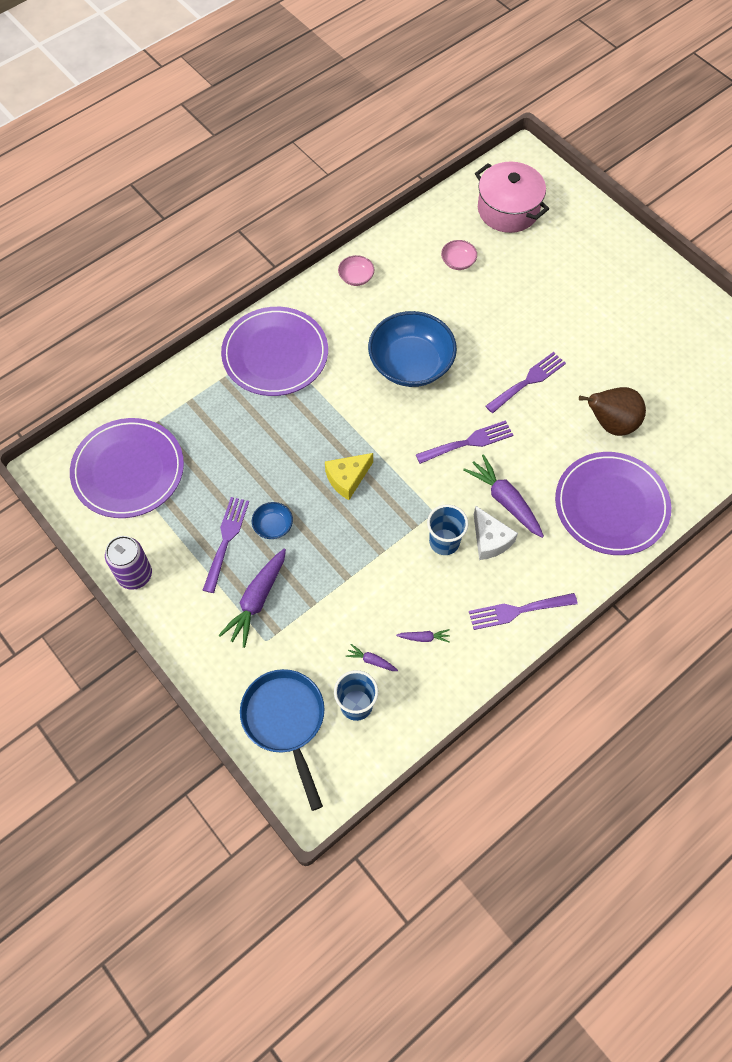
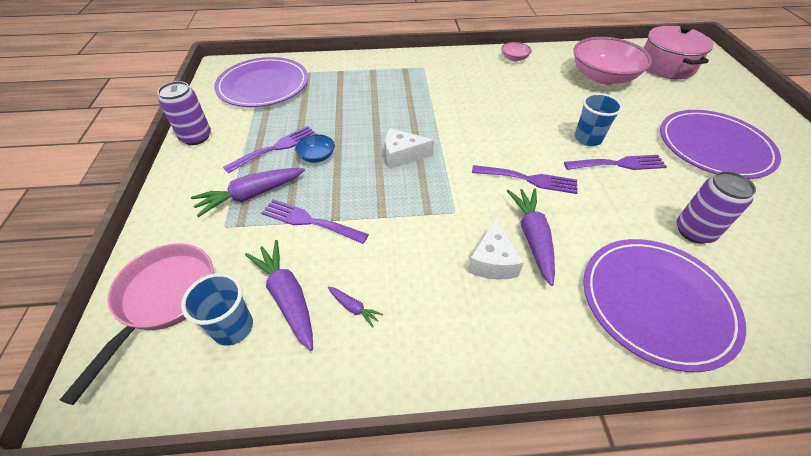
camera: 35 degrees right, 15 degrees down
purple plate [221,307,328,396] -> purple plate moved to [660,110,781,179]
blue pan [240,669,325,811] -> pink pan [60,243,214,405]
yellow cheese [325,453,373,500] -> white cheese [386,128,434,169]
purple carrot [346,644,398,671] -> purple carrot [245,240,313,351], size x2.09
blue bowl [368,311,457,387] -> none
blue cup [427,504,469,555] -> blue cup moved to [575,93,623,146]
pink bowl [441,240,477,270] -> pink bowl [573,37,652,85], size x2.29
purple fork [469,593,578,630] -> purple fork moved to [261,199,369,244]
brown pear [579,387,646,436] -> purple can [677,171,756,244]

